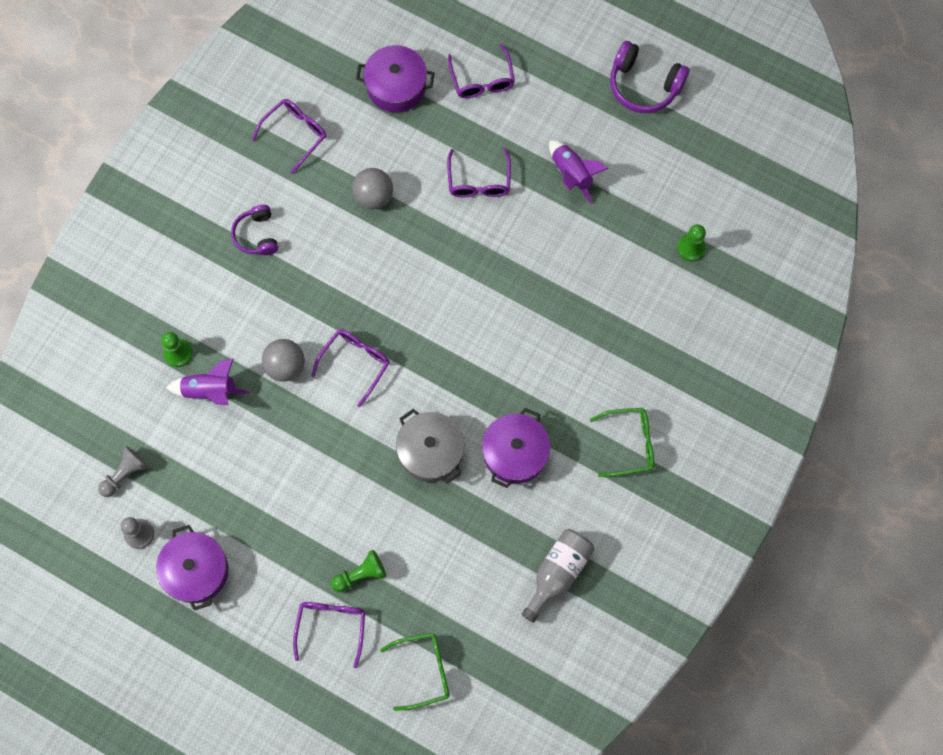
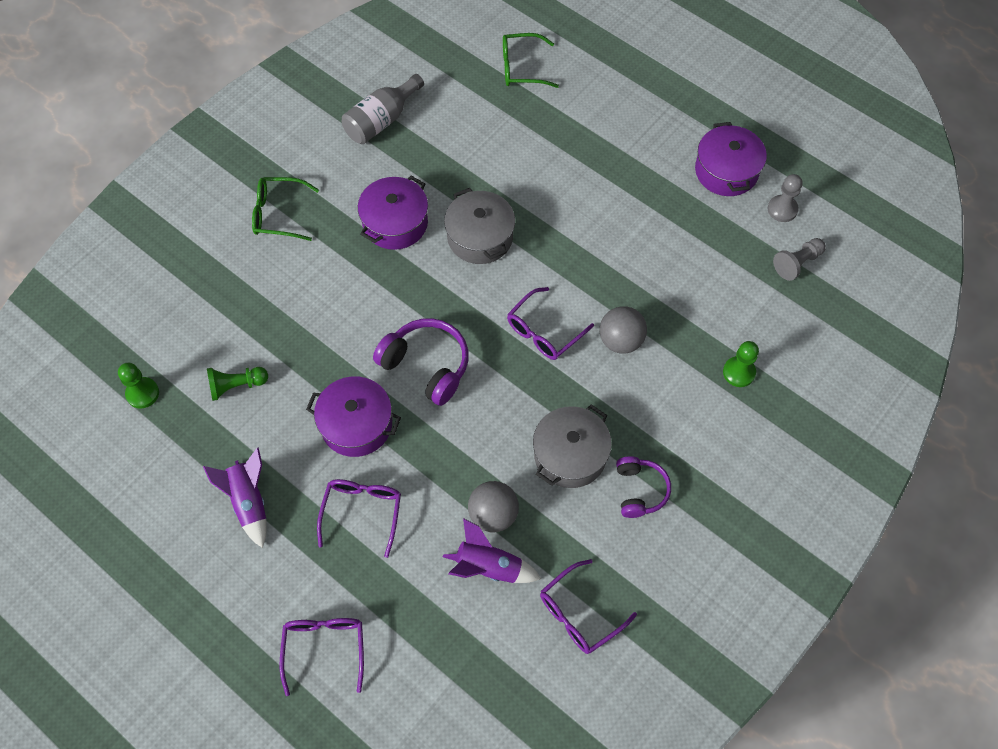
camera: 170 degrees left, 10 degrees down
purple rocket [166,358,249,405] -> purple rocket moved to [443,518,541,583]
purple glasses [293,602,365,668] -> none
green pawn [331,550,387,592] -> green pawn moved to [207,367,268,401]
purple pot [356,45,434,113] -> purple pot moved to [306,376,401,457]
purple headphones [610,41,689,113] -> purple headphones moved to [373,318,469,406]
none -> grey pot [533,404,612,488]

